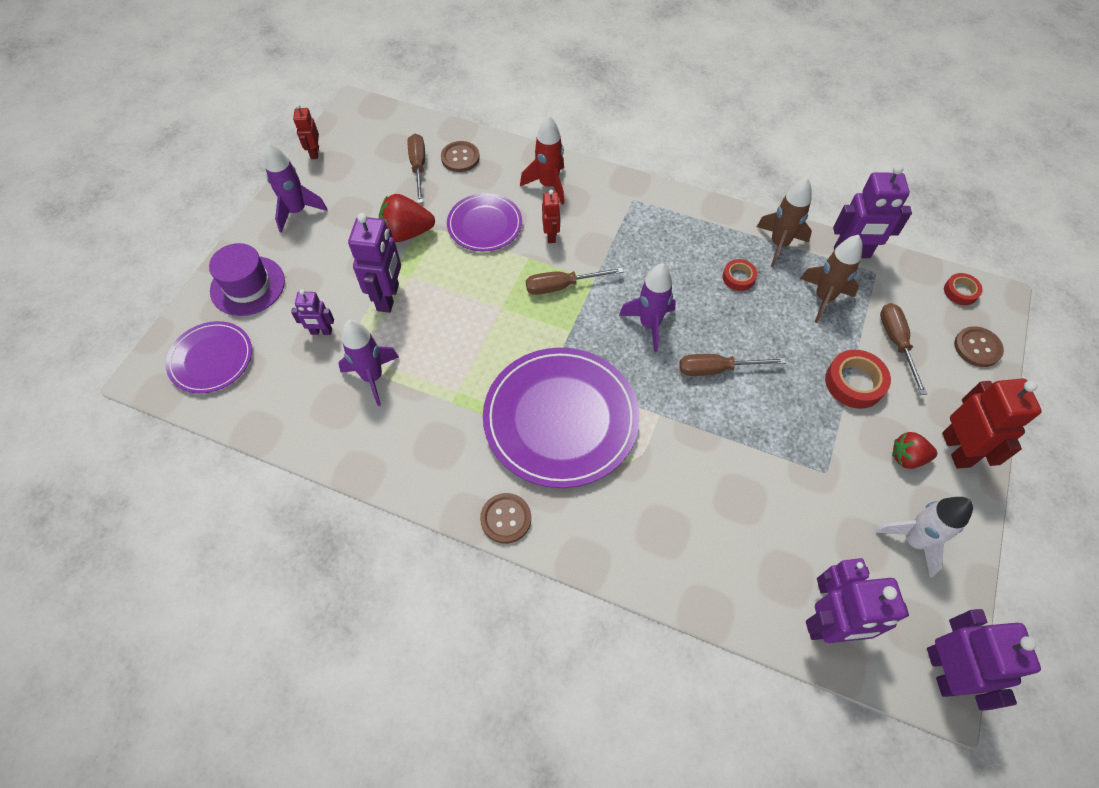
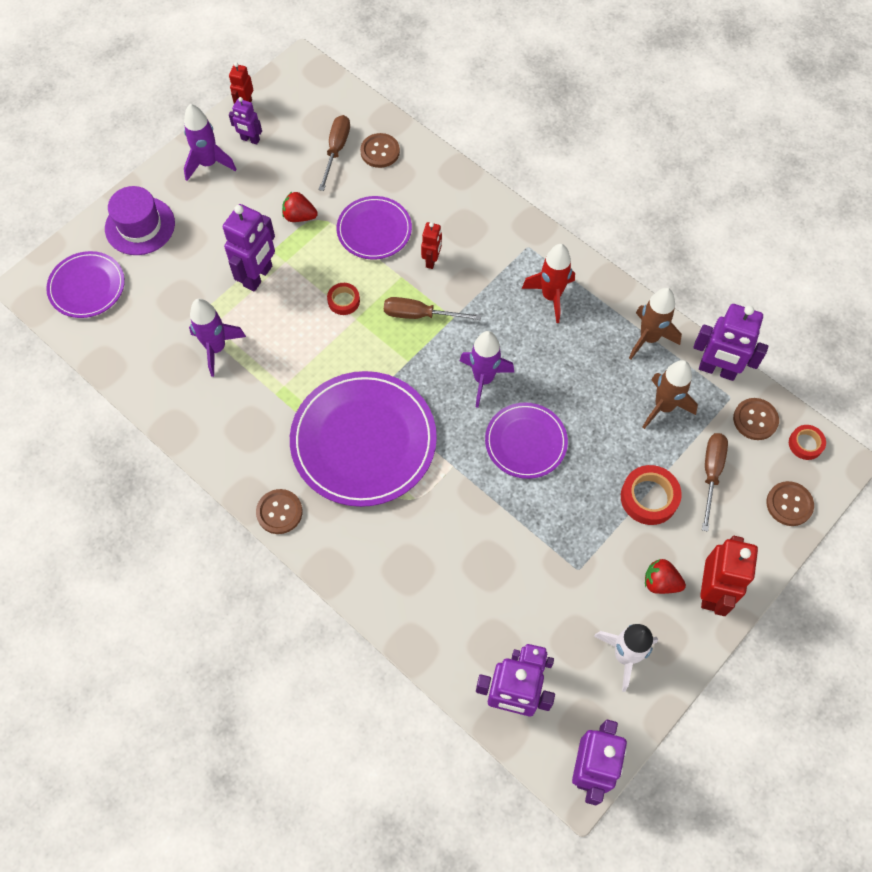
camera: 20 degrees right, 5 degrees up
purple robot [291,289,334,335] -> purple robot moved to [229,97,262,145]
red strawberry [379,194,435,242] -> red strawberry [282,192,318,222], size x0.66
red rocket [520,115,564,205] -> red rocket moved to [522,244,575,323]
brown screwdriver [679,354,786,376] -> purple plate [485,402,568,479]
red tape [722,259,757,291] -> red tape moved to [327,283,360,315]
none -> brown button [733,398,779,440]

